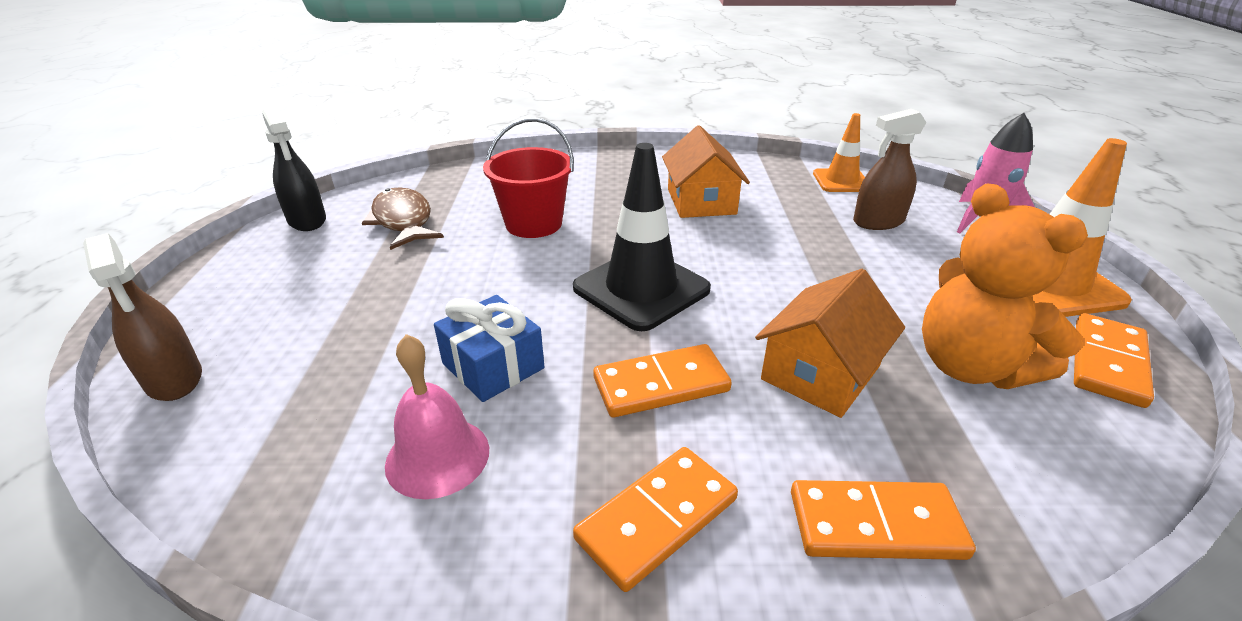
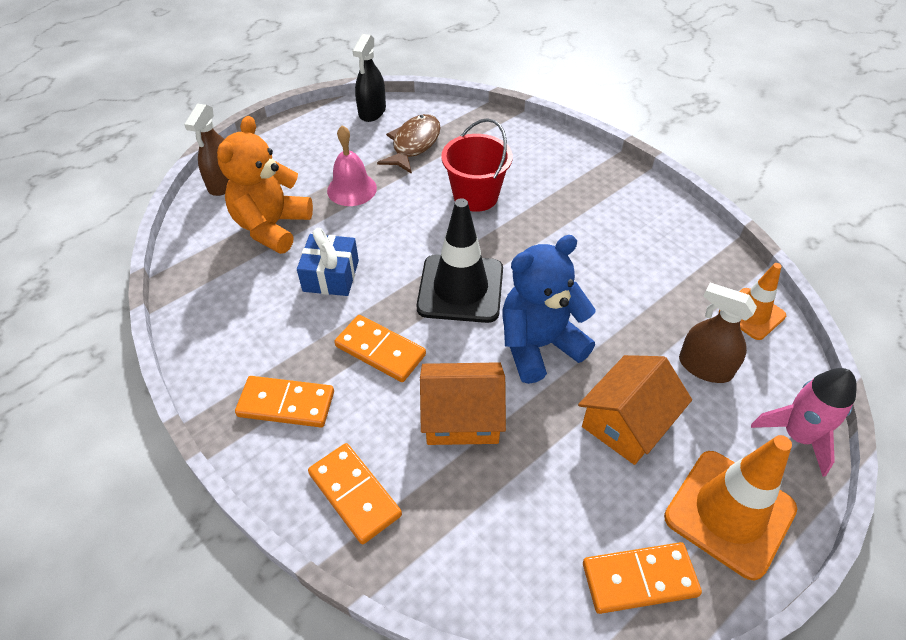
camera: 50 degrees right, 15 degrees up
pink bell [385,334,489,499] -> pink bell moved to [327,125,377,206]
orange house [662,125,750,218] -> orange house moved to [578,355,692,465]
orange teddy bear [922,184,1088,389] -> orange teddy bear moved to [217,116,313,254]
none -> blue teddy bear [503,235,596,384]

